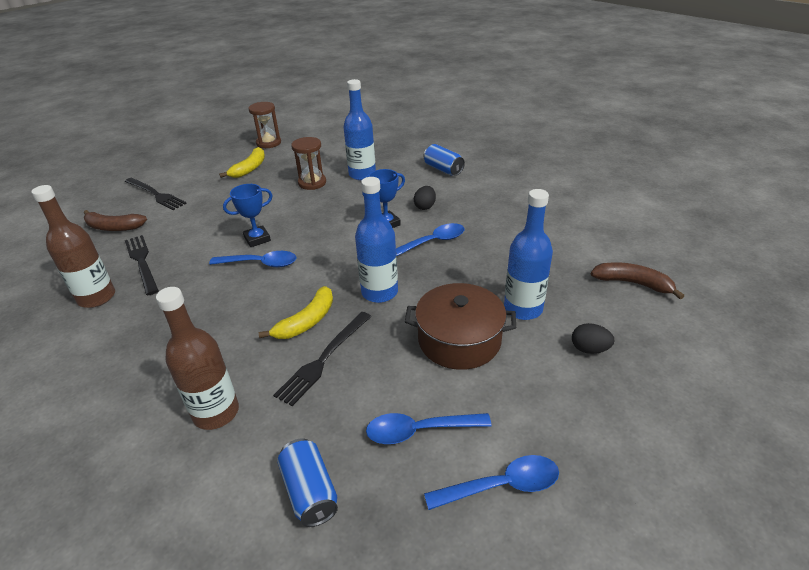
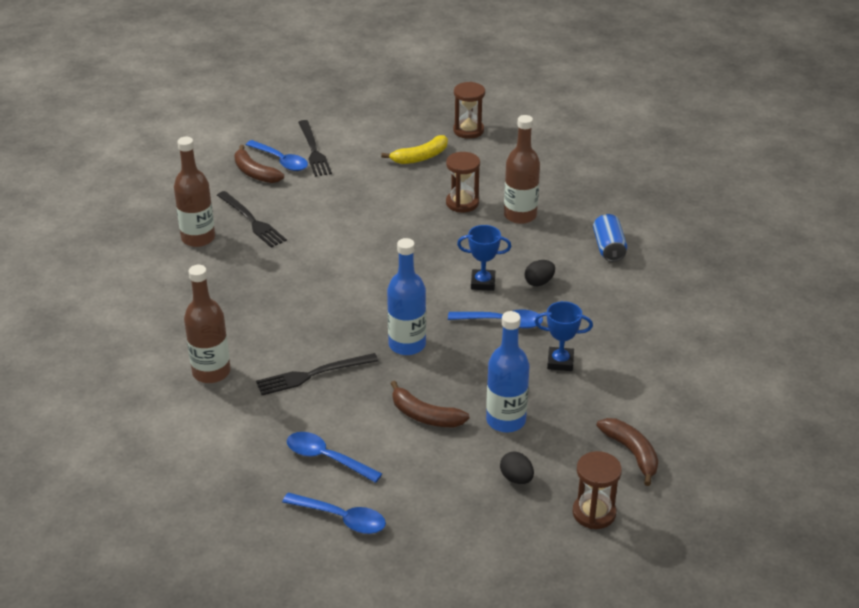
camera: 35 degrees right, 0 degrees up
black fork [125,235,159,295] -> black fork turned 135 degrees clockwise [217,191,287,248]
blue spoon [209,251,296,267] -> blue spoon moved to [246,140,308,171]
blue trophy [223,184,273,247] -> blue trophy moved to [535,301,593,371]
yellow banana [259,286,333,339] -> none
blue can [277,438,338,527] -> none
blue bottle [343,79,376,180] -> brown bottle [504,115,540,224]
brown pot [405,283,516,370] -> brown banana [391,381,469,427]
none -> brown hourglass [573,451,622,529]

